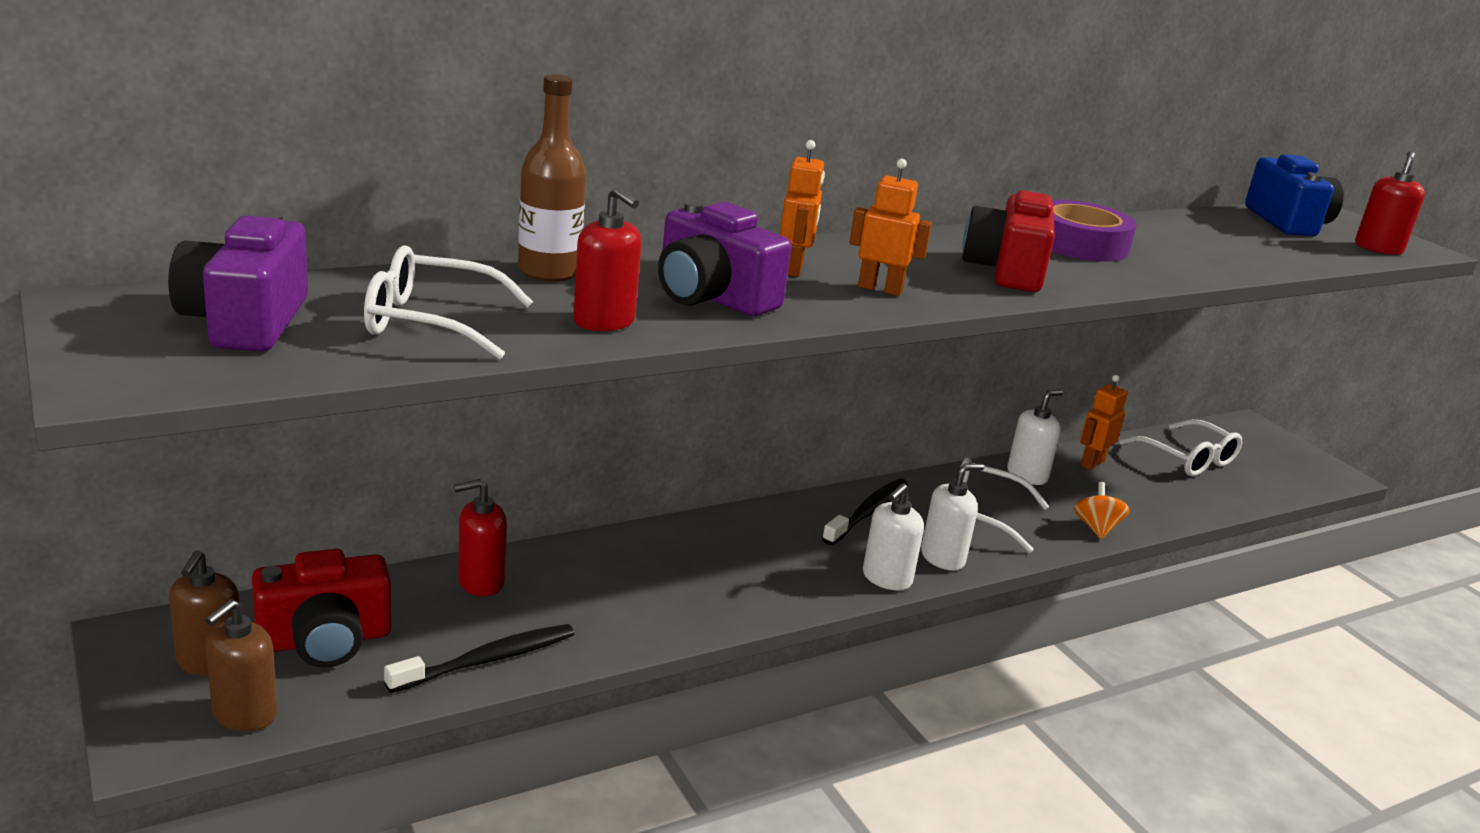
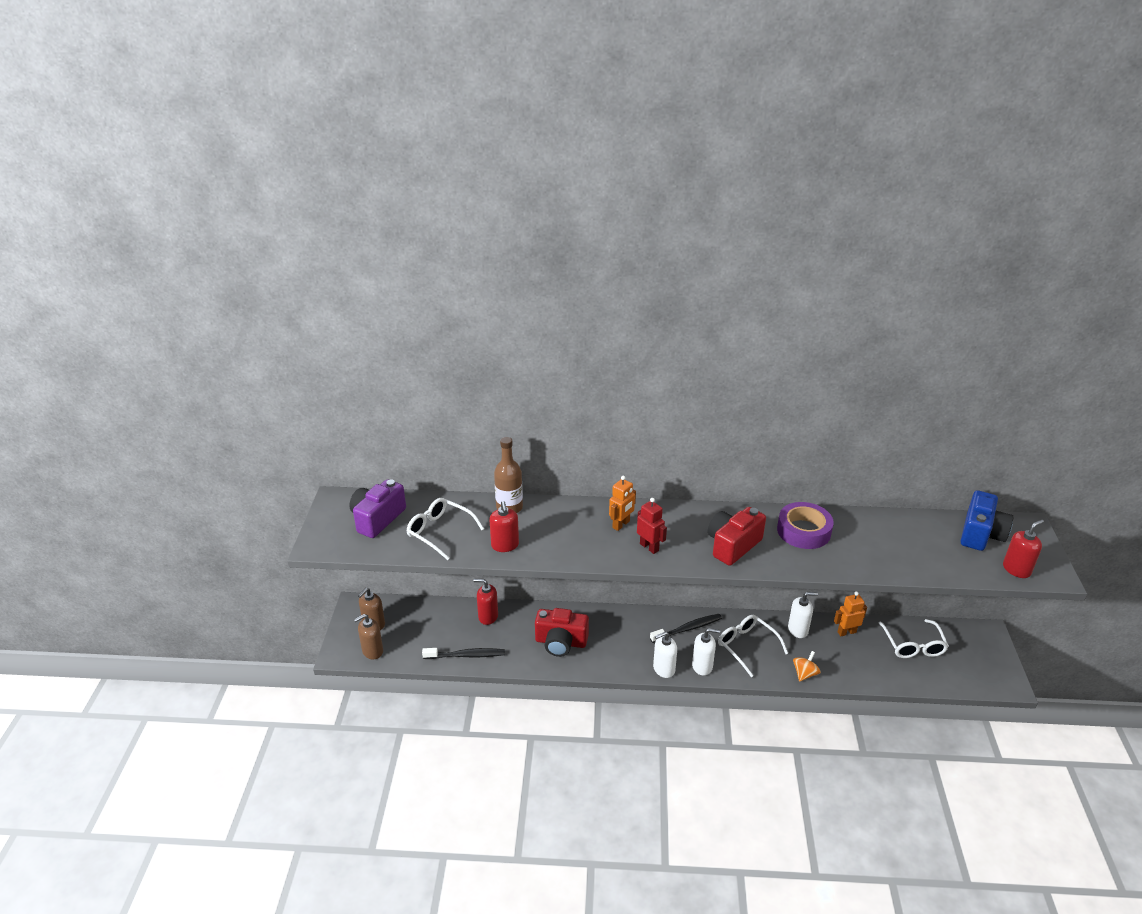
camera: 35 degrees right, 10 degrees up
red camera [252,549,392,668] -> red camera moved to [535,608,589,657]
purple camera [658,201,791,316] -> none
orange robot [849,159,932,296] -> red robot [637,498,667,554]

